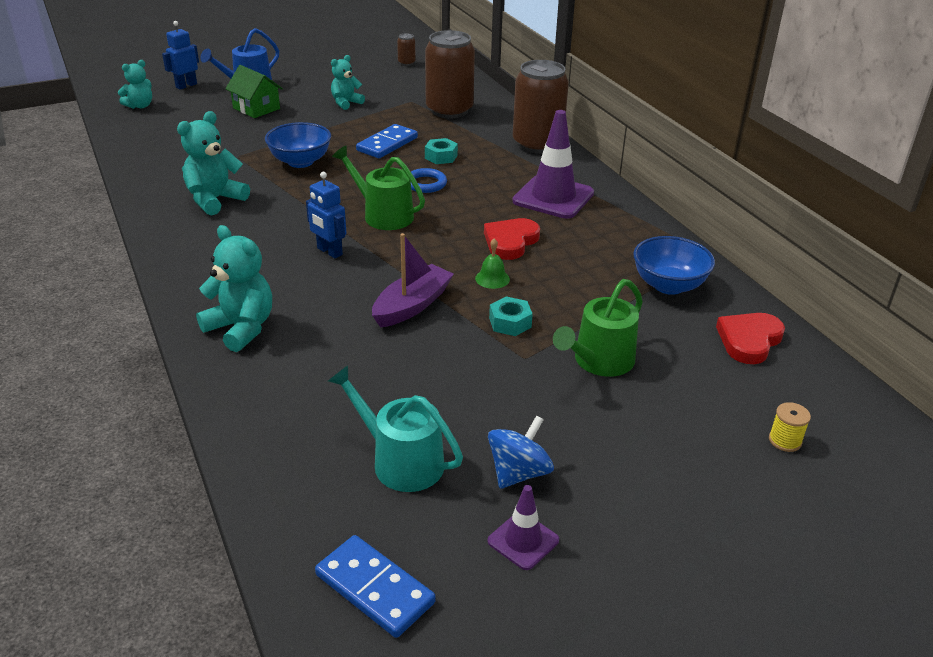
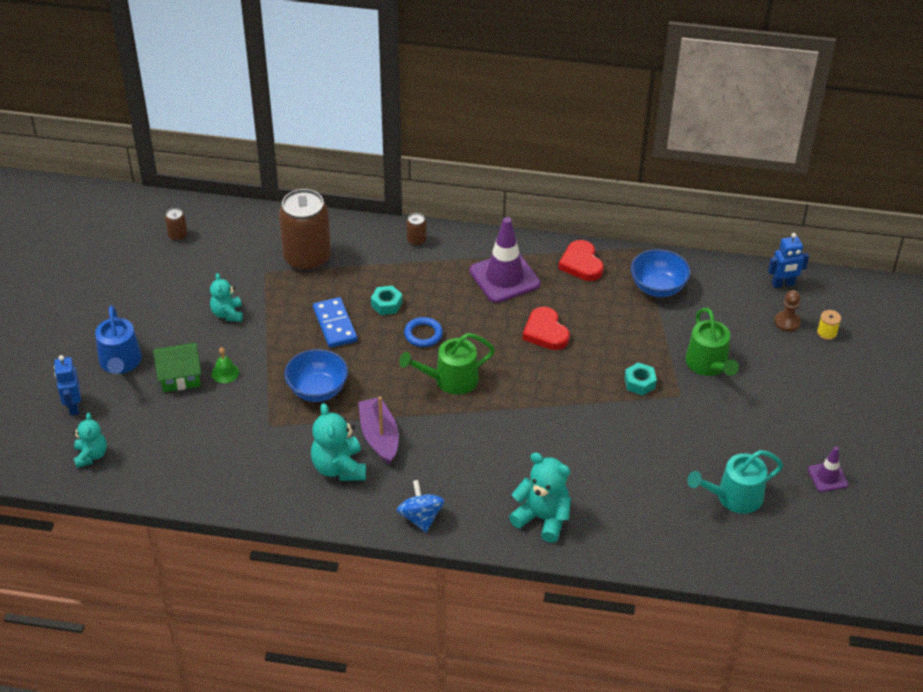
camera: 55 degrees left, 10 degrees up
turquoise teddy bear [196,225,272,352] -> turquoise teddy bear turned 45 degrees clockwise [509,453,571,543]
blue robot [306,172,346,259] -> blue robot moved to [768,233,809,288]
blue domino [315,535,436,638] -> none
purple boat [372,233,454,328] -> purple boat moved to [358,397,399,465]
green bell [475,238,510,289] -> green bell moved to [212,347,239,383]
blue spinning top [488,415,554,489] -> blue spinning top moved to [397,480,445,532]
brown can [513,60,569,153] -> brown can [407,213,426,246], size x0.41
red heart [716,313,785,364] -> red heart moved to [558,240,604,281]
none -> brown pawn [774,290,801,332]

